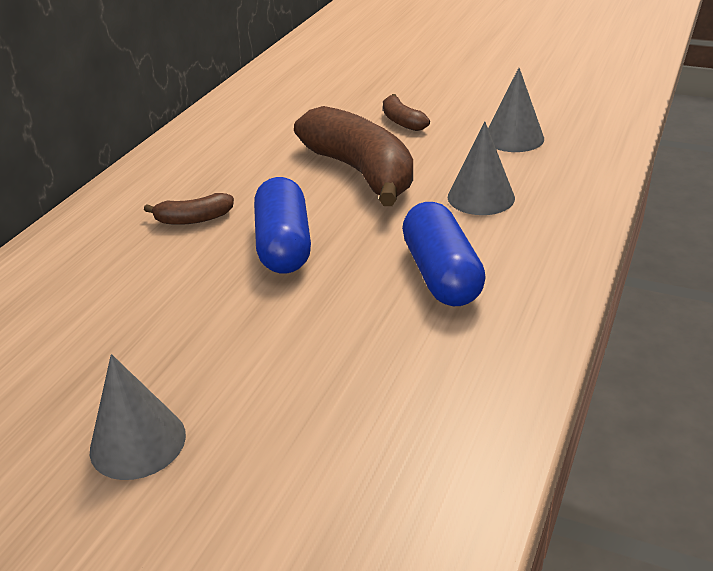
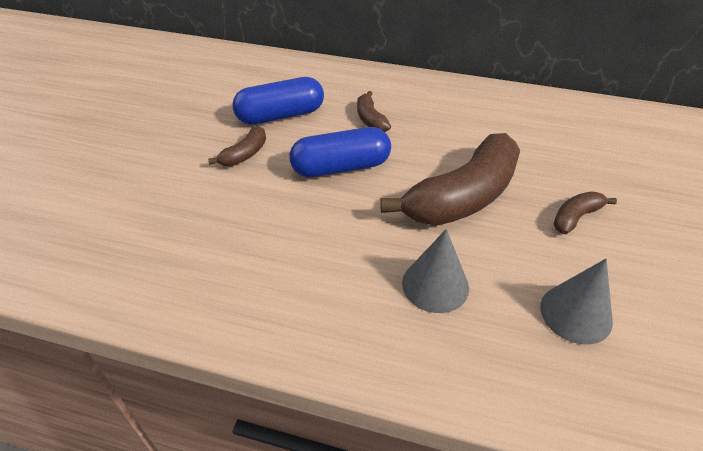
camera: 80 degrees right, 10 degrees up
grey cone [90,354,186,480] -> none
blue capsule [402,202,486,306] -> blue capsule moved to [232,77,324,125]
none -> brown banana [208,126,266,166]

